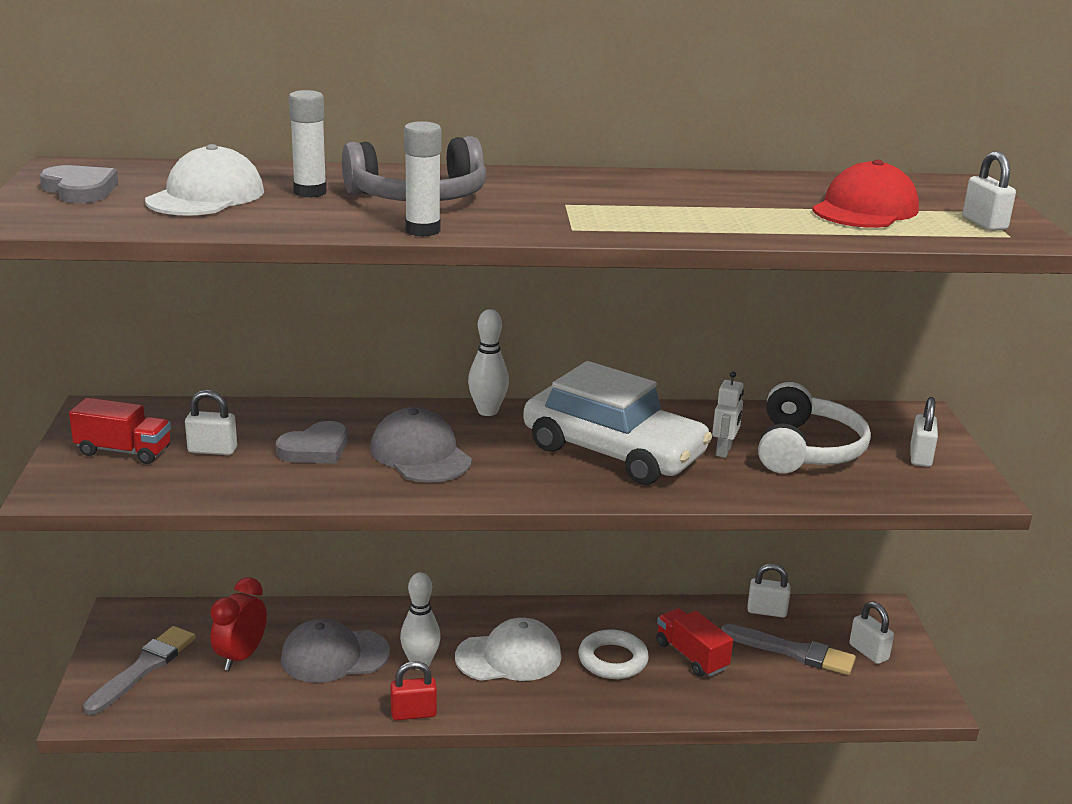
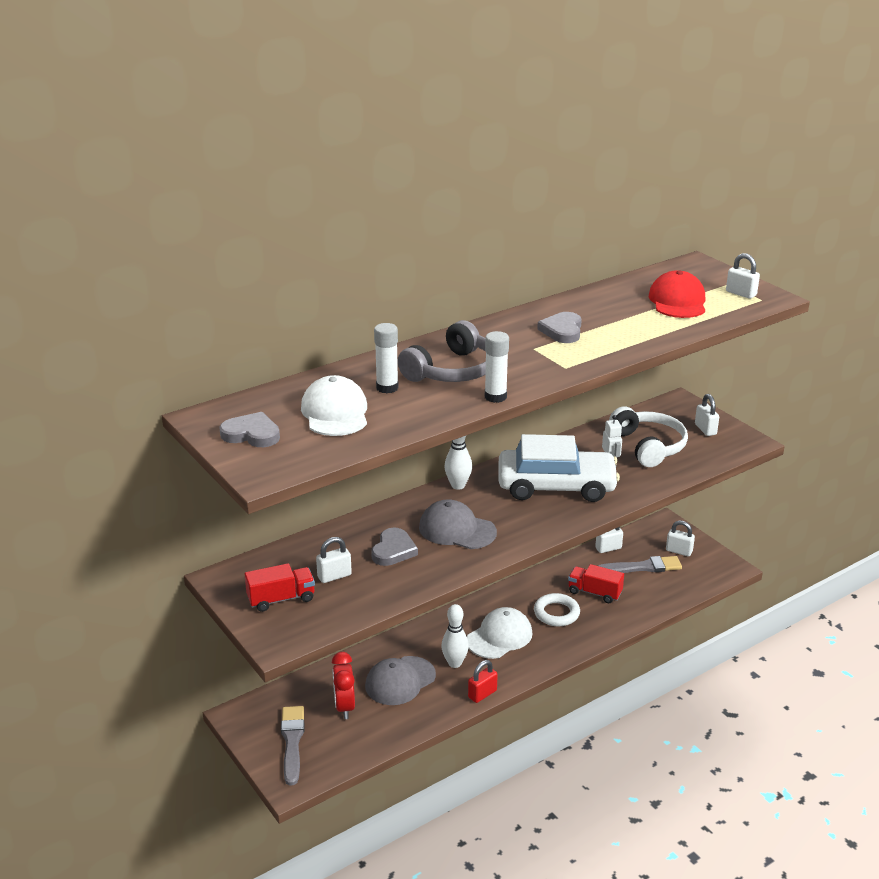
camera: 30 degrees left, 5 degrees up
none -> grey heart [537,312,582,343]

